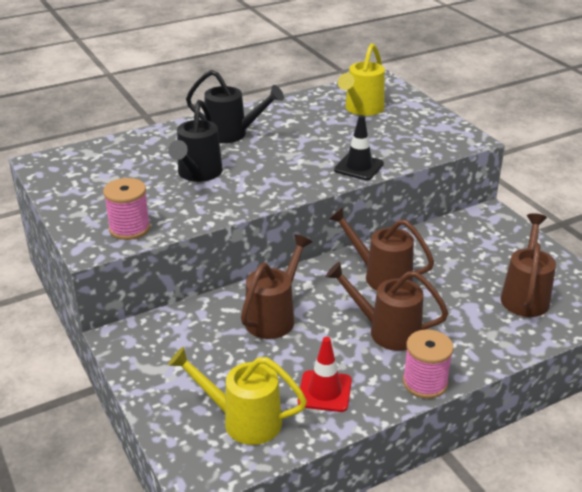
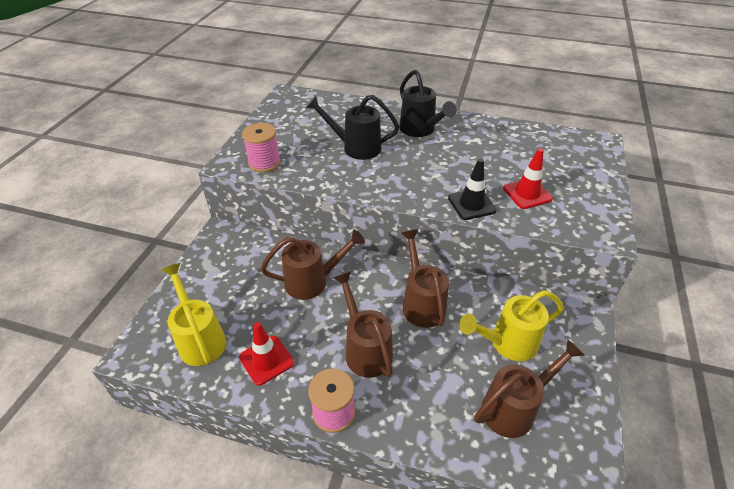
camera: 45 degrees right, 10 degrees up
black watering can [168,100,223,182] -> black watering can turned 45 degrees clockwise [306,95,399,160]
yellow watering can [338,43,385,116] -> yellow watering can moved to [459,290,564,361]
none -> red traffic cone [503,148,553,209]

